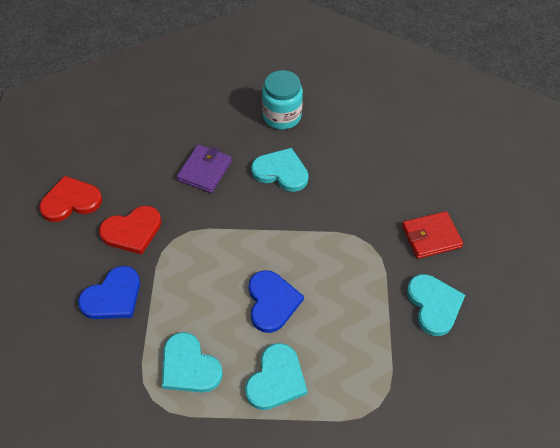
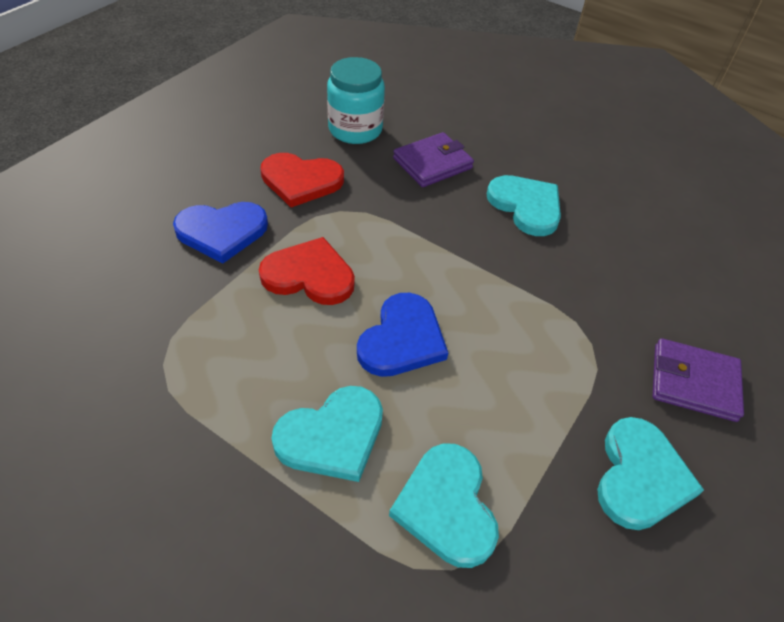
camera: 30 degrees right, 5 degrees down
red heart [39,176,102,222] -> red heart moved to [259,237,355,305]
turquoise heart [162,332,223,393] -> turquoise heart moved to [389,443,499,568]
turquoise jar [262,70,303,129] -> turquoise jar moved to [327,57,385,144]
red wallet [402,211,463,259] -> purple wallet [652,338,744,422]

